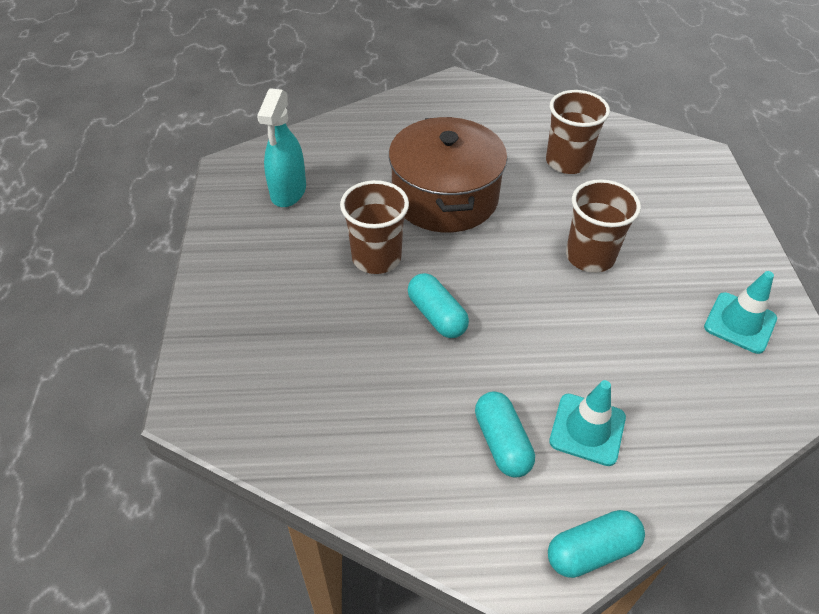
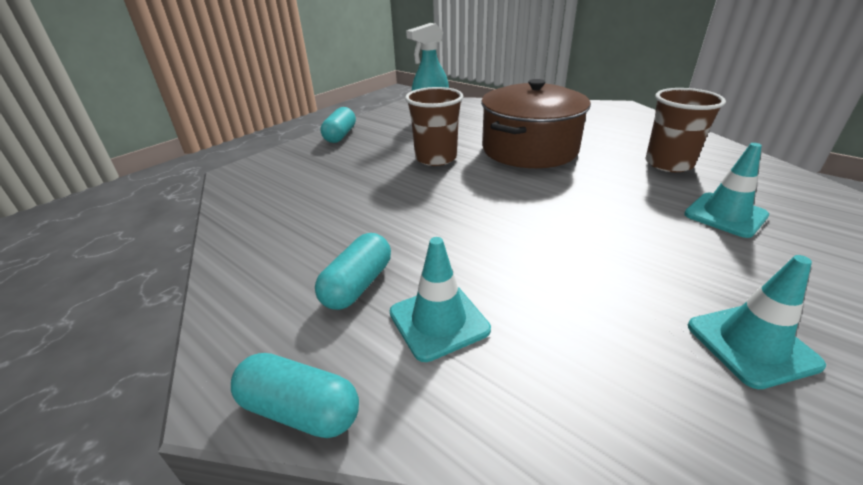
camera: 45 degrees right, 15 degrees down
turquoise capsule [408,273,469,338] -> turquoise capsule moved to [321,107,356,143]
brown cup [566,179,641,273] -> none
none -> turquoise traffic cone [684,143,769,238]

